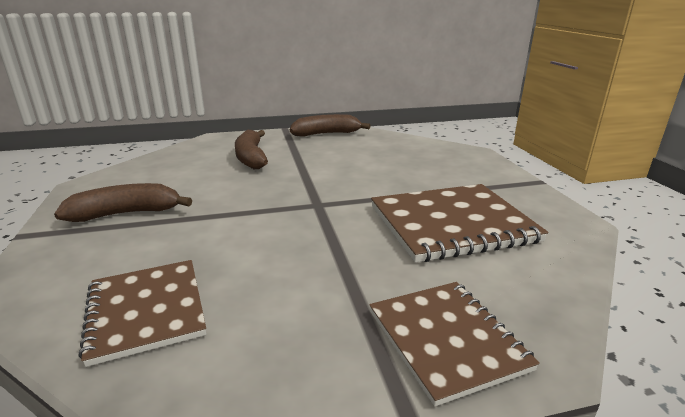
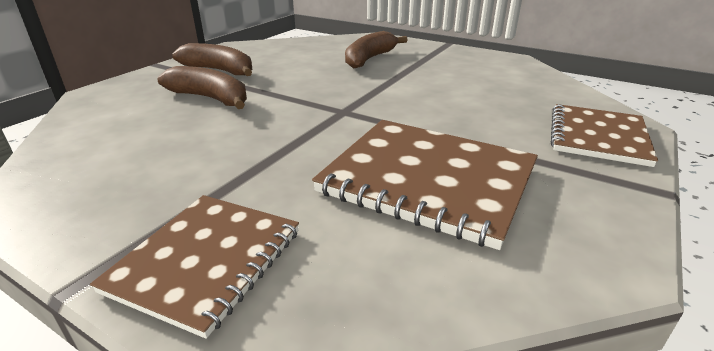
camera: 45 degrees right, 5 degrees up
brown notebook [78,260,206,367] -> brown notebook moved to [551,104,658,167]
brown banana [290,114,370,136] -> brown banana moved to [157,66,247,109]

